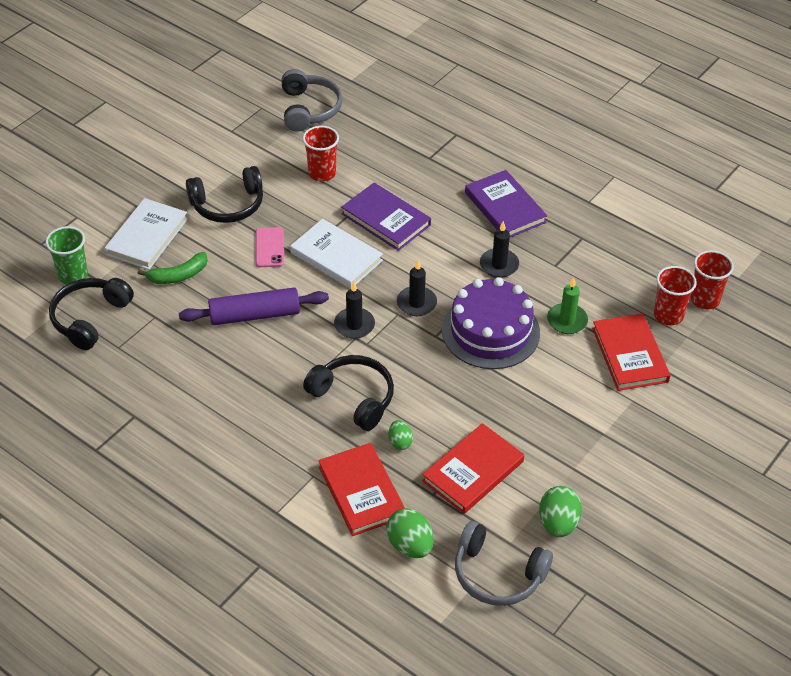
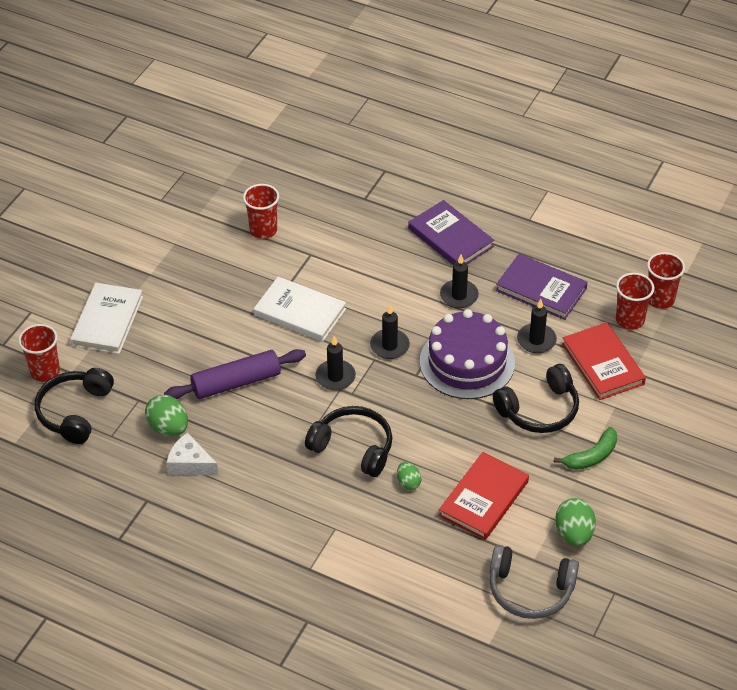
camera: 10 degrees left, 0 degrees up
green cup [45,226,88,285] -> red cup [18,324,60,382]
green banana [138,252,208,284] -> green banana moved to [554,427,617,470]
black headphones [186,166,263,223] -> black headphones moved to [493,364,579,433]
pink phone [256,227,284,267] -> none
grey headphones [281,69,342,132] -> none
red book [318,443,405,536] -> none
purple book [341,183,431,251] -> purple book moved to [496,254,588,320]
green egg [386,508,434,558] -> green egg moved to [145,395,188,436]
green candle [547,277,588,334] -> black candle [517,299,557,353]
none -> white cheese [166,432,218,475]

